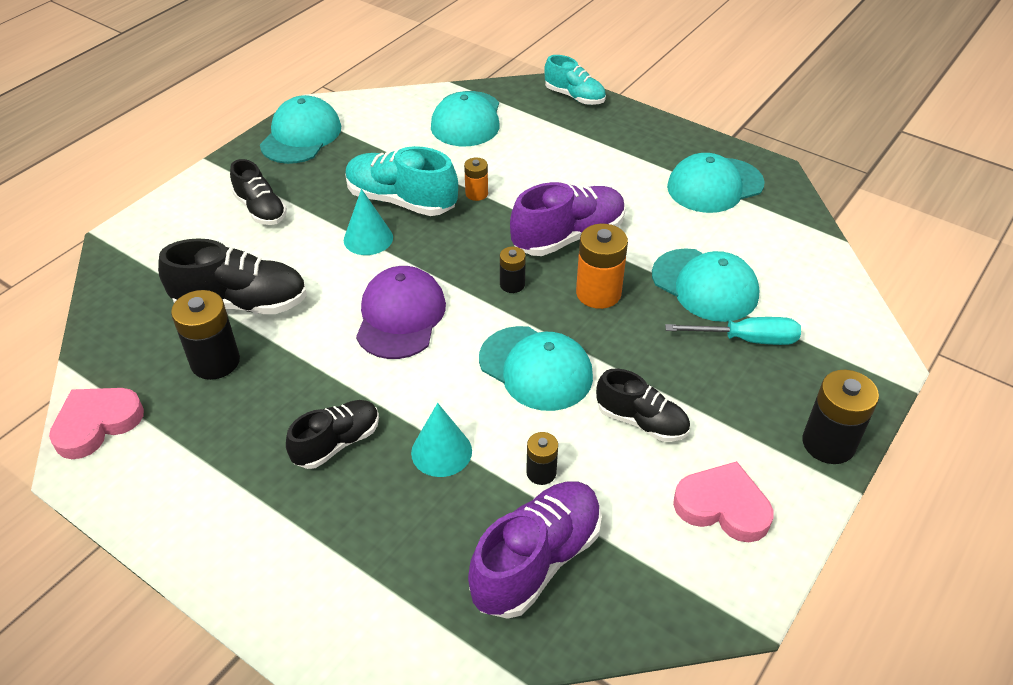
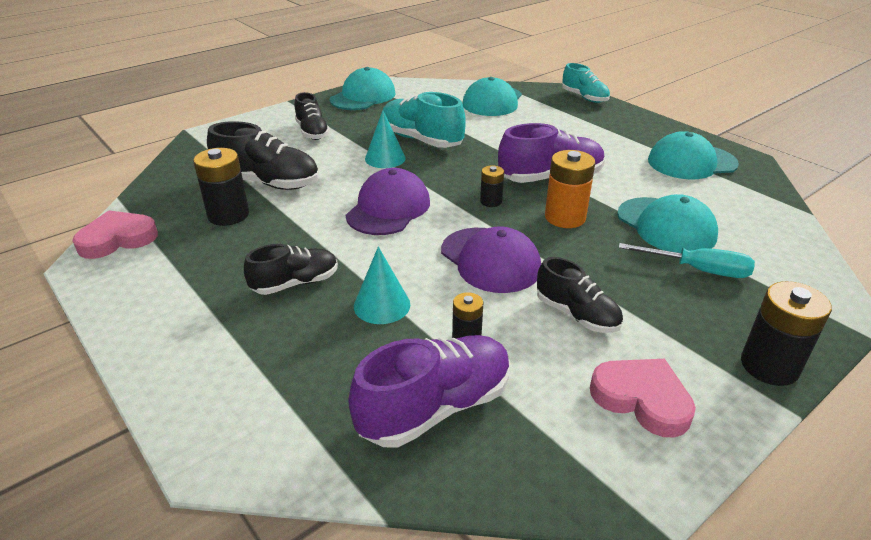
camera: 15 degrees right, 10 degrees down
orange battery [464,158,488,201] -> none
turquoise cap [479,326,593,411] -> purple cap [441,226,541,293]

